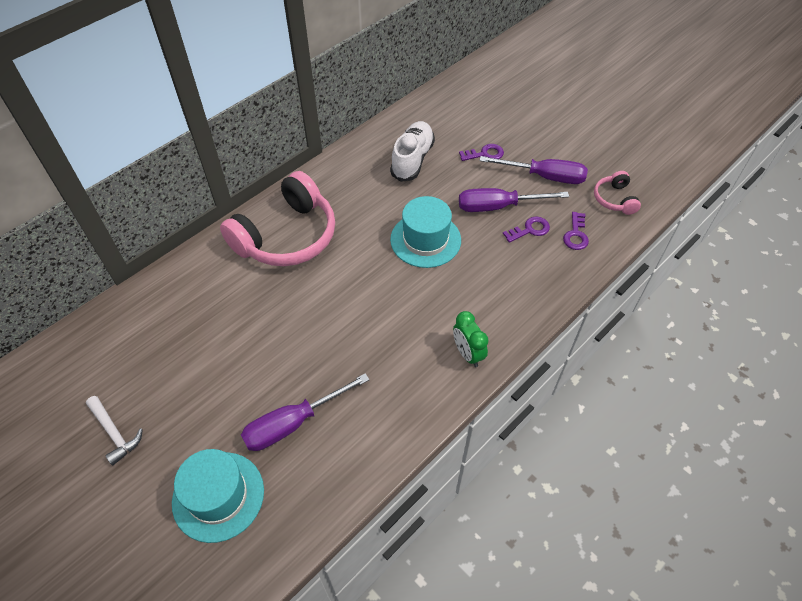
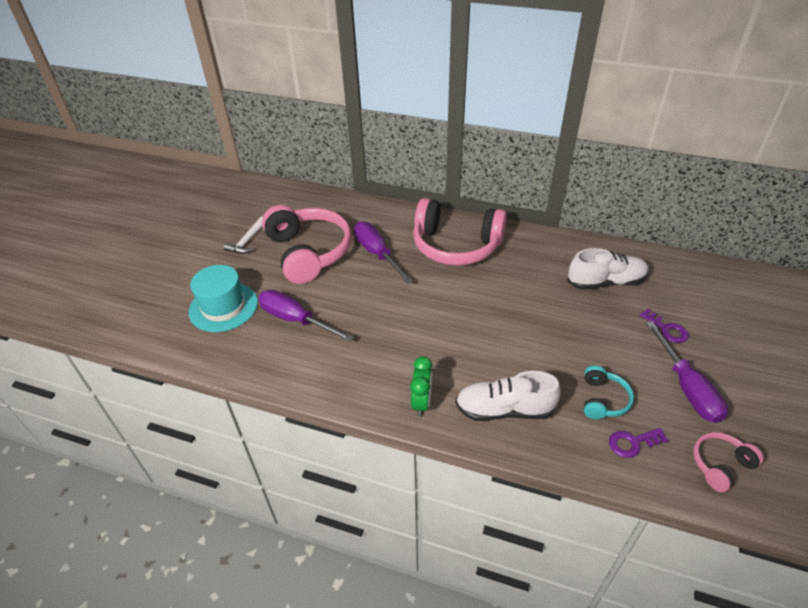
camera: 65 degrees right, 10 degrees down
turquoise hat [390,196,461,268] -> none
green clock [453,311,489,367] -> green clock turned 150 degrees clockwise [410,356,432,417]
purple screwdriver [459,188,569,212] -> purple screwdriver moved to [354,221,413,284]
purple key [503,217,550,243] -> turquoise headphones [584,365,634,419]
none -> pink headphones [262,205,352,284]
none -> white shoe [456,371,561,421]

